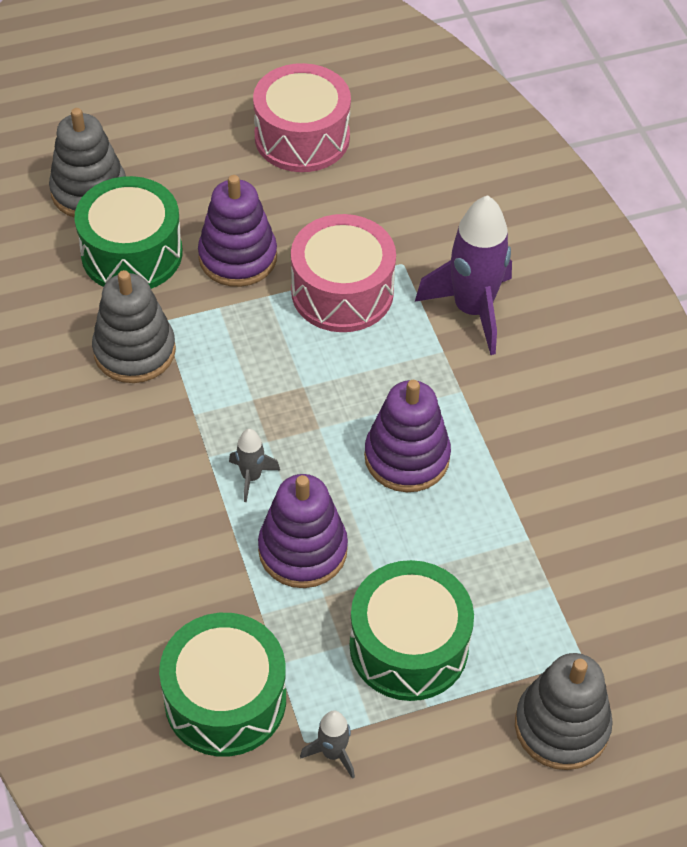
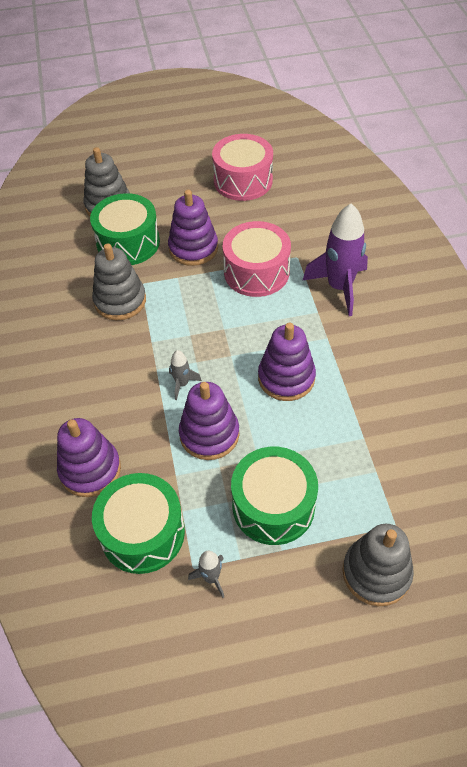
camera: 10 degrees right, 0 degrees up
none -> purple stacking toy [57,418,121,497]

